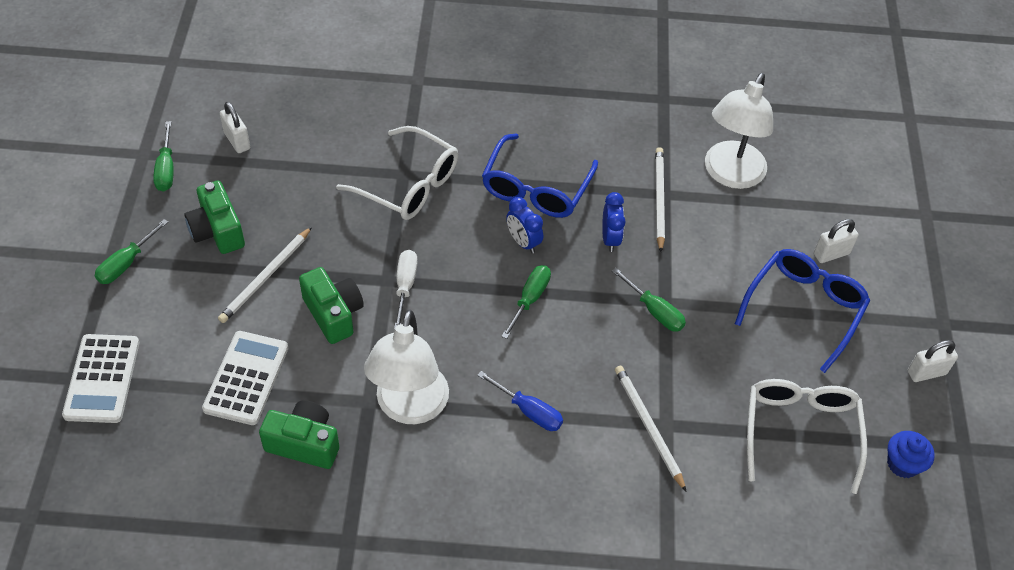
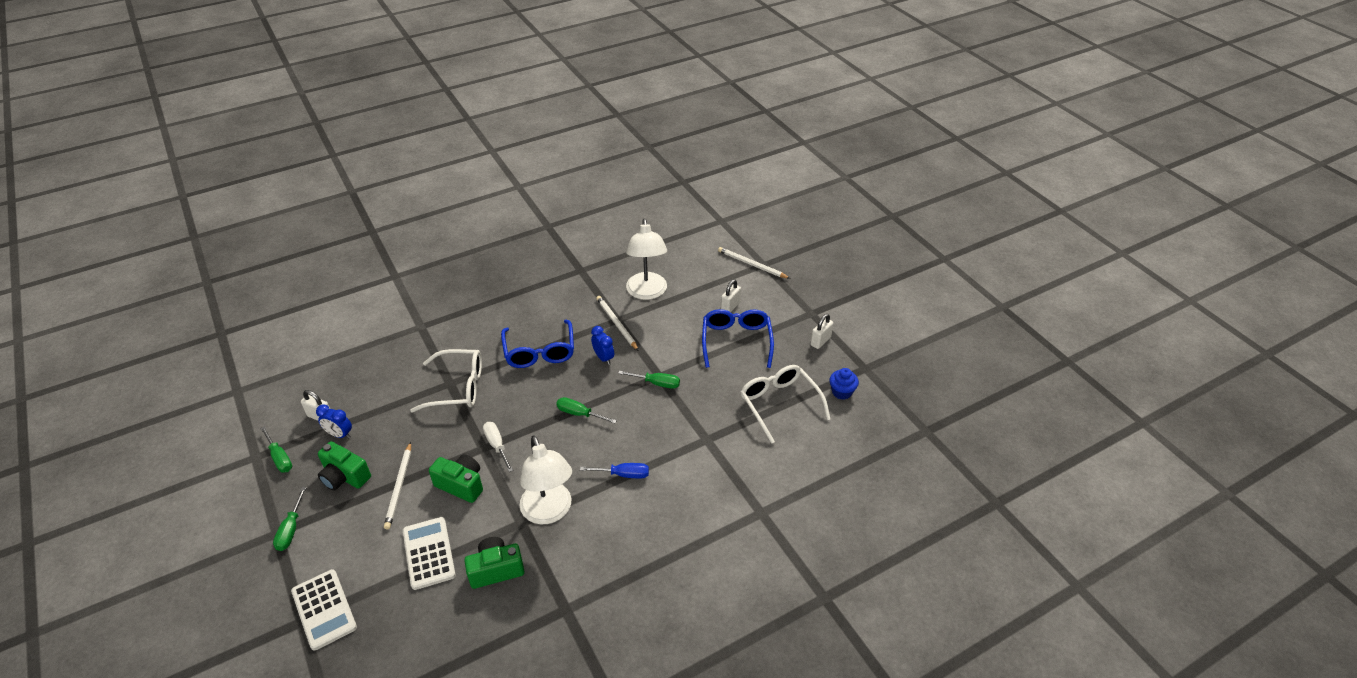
camera: 30 degrees left, 10 degrees down
green screwdriver [501,265,551,339] -> green screwdriver turned 60 degrees counterclockwise [556,397,617,424]
blue clock [506,197,543,254] -> blue clock moved to [316,404,352,439]
white pencil [615,366,687,492] -> white pencil moved to [718,247,790,279]

